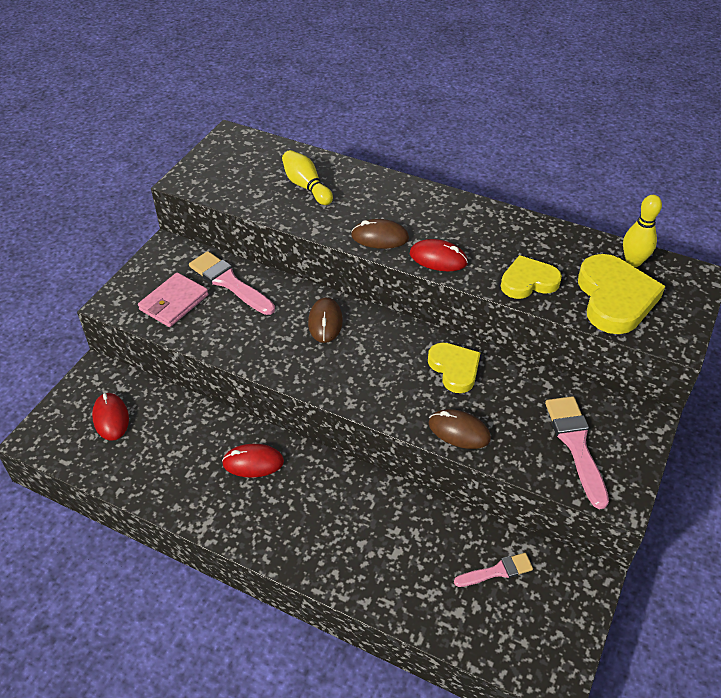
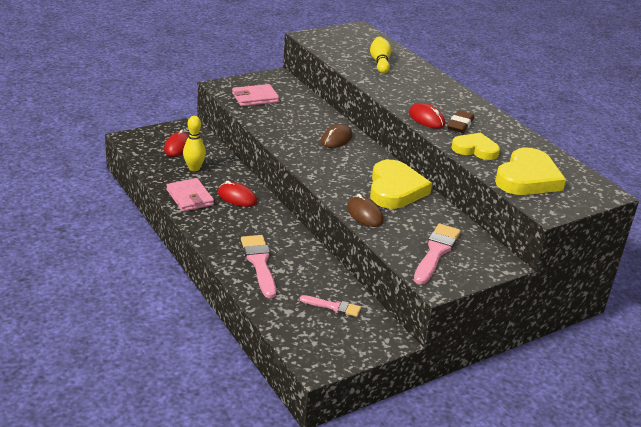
camera: 30 degrees right, 15 degrees down
pink brush [189,251,275,315] -> pink brush moved to [241,235,276,298]
brown mouse [351,219,409,249] -> none
yellow heart [428,343,480,393] -> yellow heart [370,160,432,209], size x1.56
yellow bowling pin [623,195,662,267] -> yellow bowling pin moved to [183,116,206,171]
none -> pink wallet [166,178,214,212]
none -> brown eraser [447,110,474,133]

